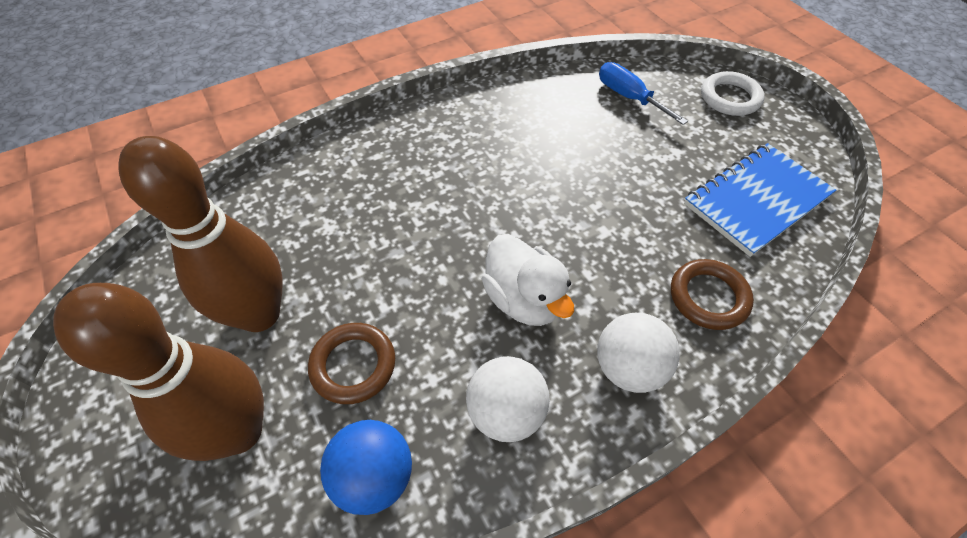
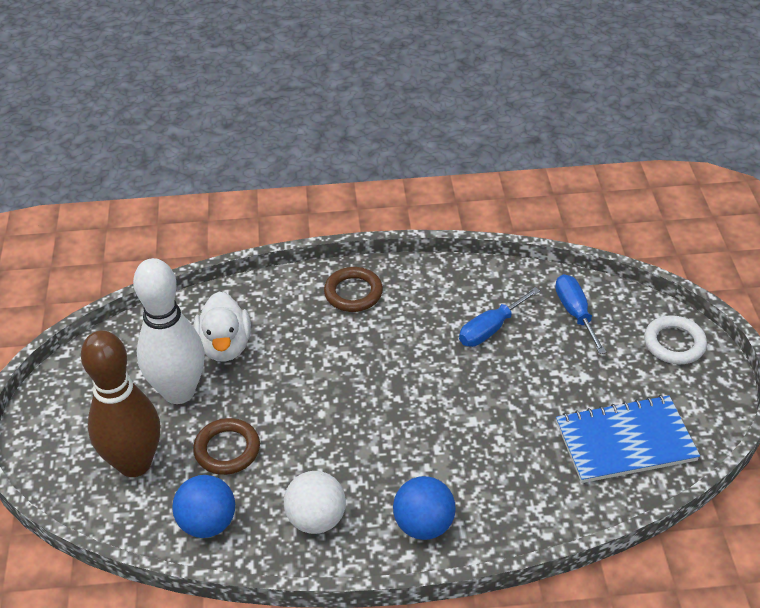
camera: 25 degrees right, 10 degrees down
brown bowling pin [118,136,283,332] -> white bowling pin [133,258,205,404]
white duck [482,234,574,326] -> white duck moved to [194,292,251,362]
white ball [597,313,680,393] -> blue ball [393,476,456,540]
brown ring [671,259,754,330] -> brown ring moved to [324,267,383,312]
none -> blue screwdriver [459,287,540,347]

